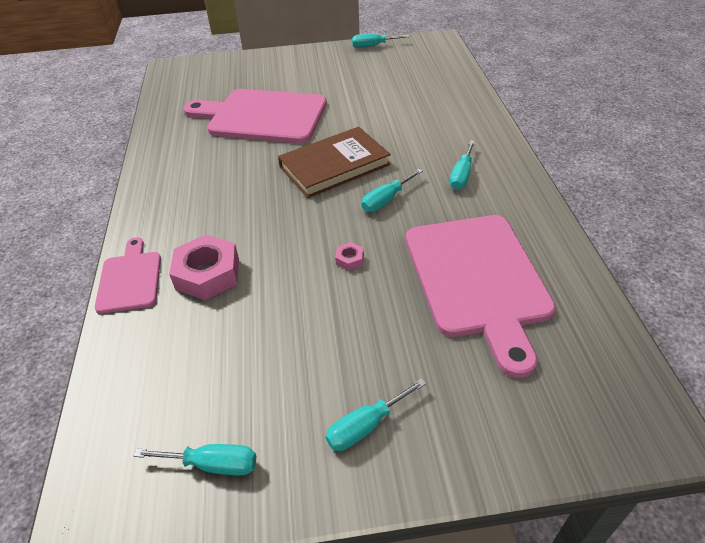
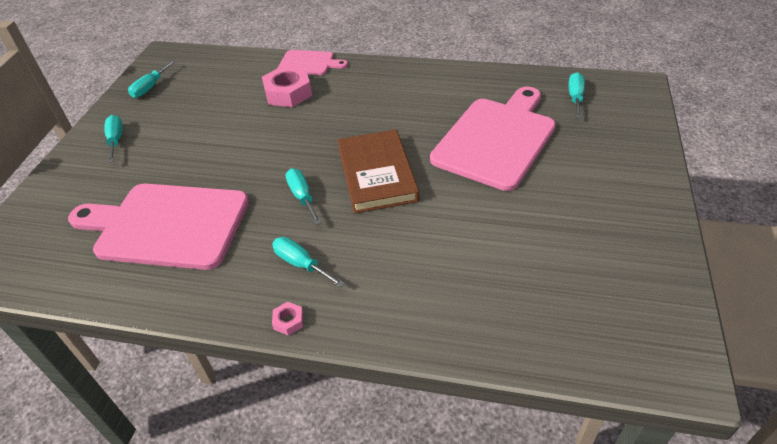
camera: 110 degrees right, 0 degrees up
pink nut [335,242,364,271] -> pink nut moved to [272,302,303,336]
turquoise screwdriver [352,33,409,48] -> turquoise screwdriver moved to [568,72,585,118]

